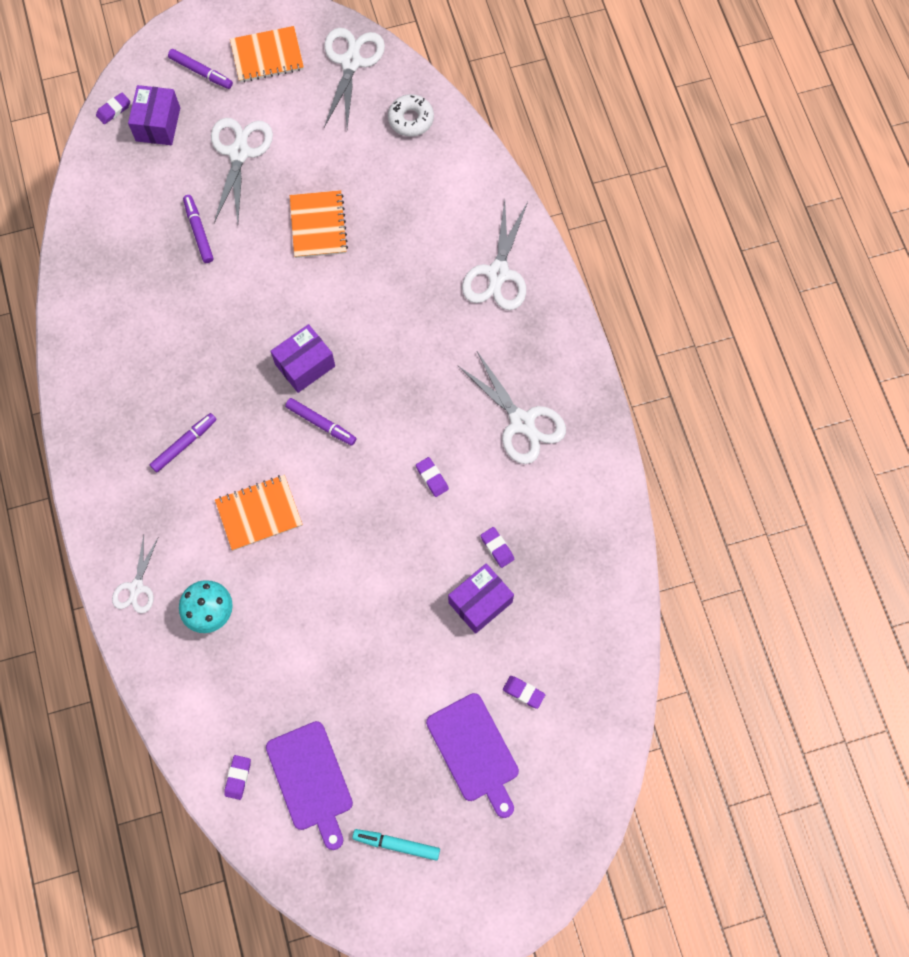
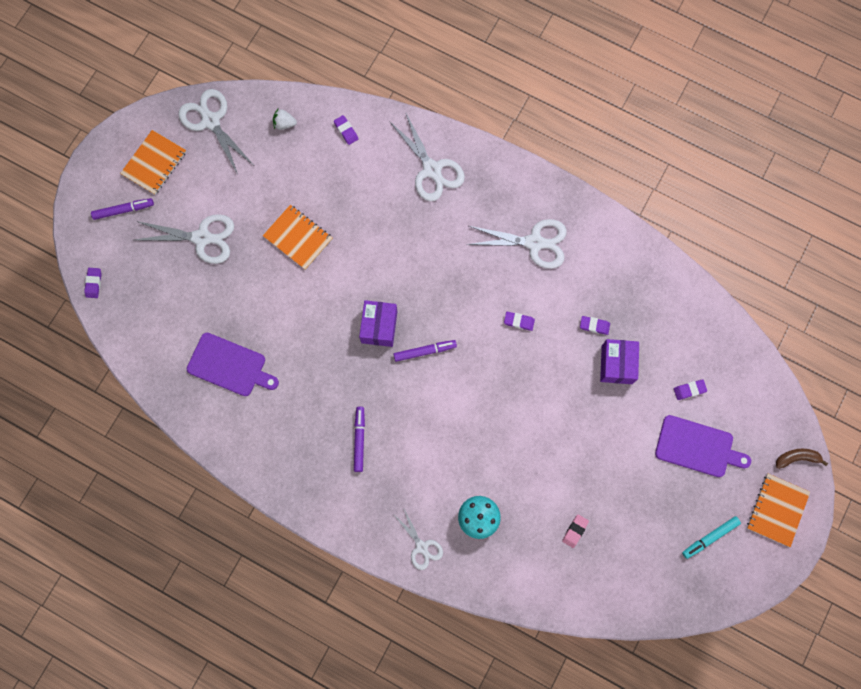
camera: 45 degrees left, 5 degrees up
purple box [128,85,180,145] -> none
purple marker [183,195,213,263] -> none
white scissors [211,118,273,224] -> white scissors turned 135 degrees clockwise [135,214,234,264]
orange notebook [215,475,303,551] -> orange notebook moved to [747,474,810,547]
purple eraser [224,755,251,800] -> purple eraser moved to [334,115,358,145]
purple cutting board [266,721,353,850] -> purple cutting board moved to [187,333,279,396]
white donut [388,94,434,137] -> white strawberry [273,109,297,130]
none -> pink eraser [562,514,589,548]
none -> brown banana [776,449,828,469]

